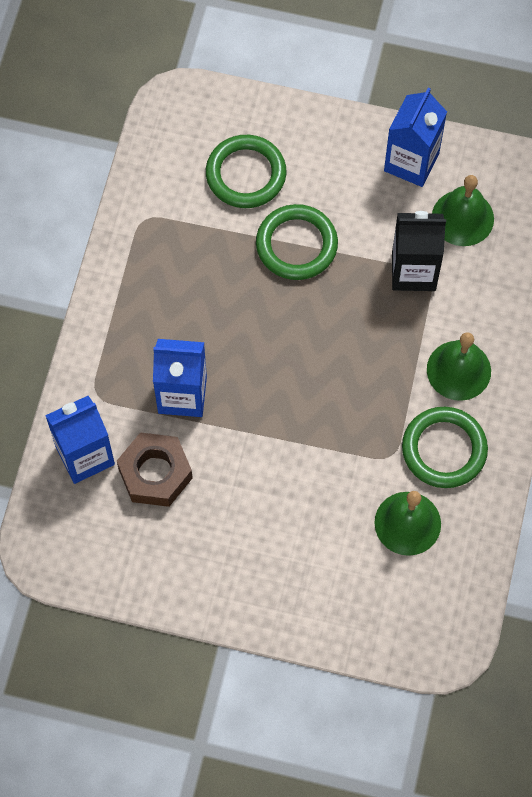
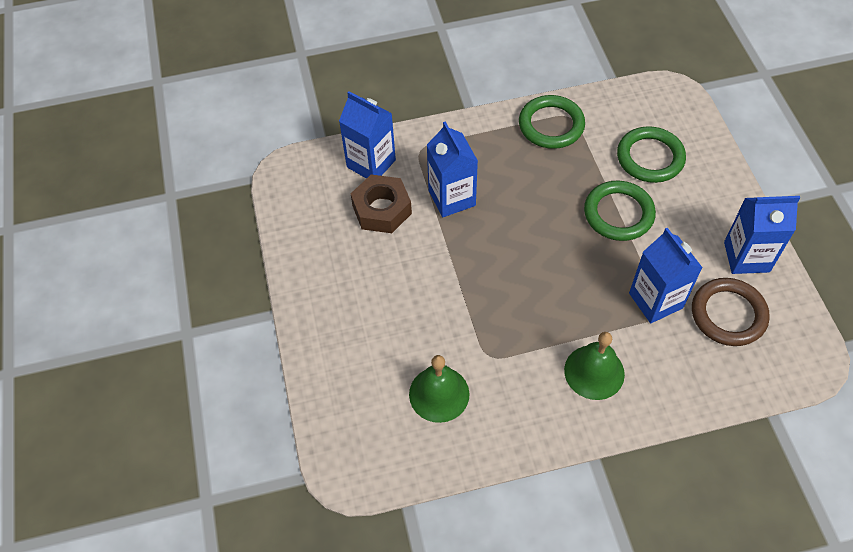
camera: 65 degrees right, 10 degrees down
black carton [392,211,446,291] -> blue carton [629,228,703,323]
green ring [402,407,488,488] -> green ring moved to [519,95,585,149]
green bell [432,175,494,246] -> brown ring [692,278,770,346]

